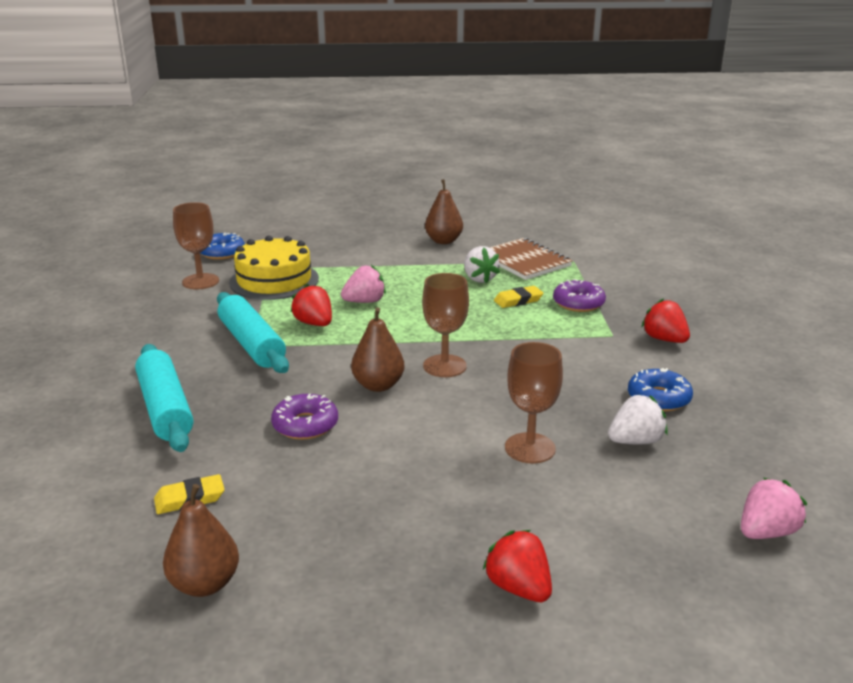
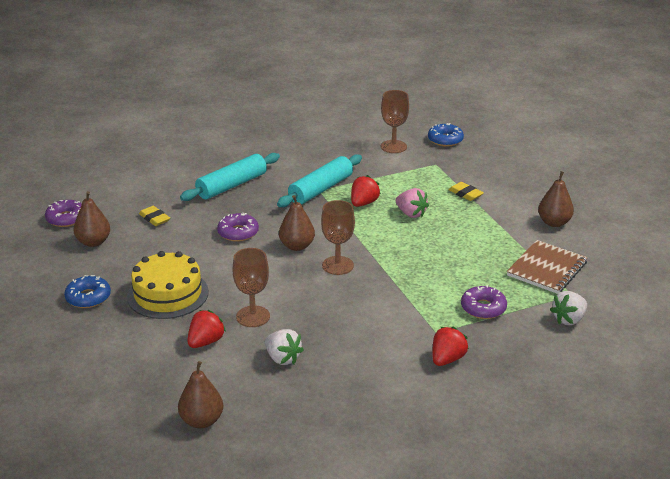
camera: 70 degrees right, 5 degrees up
yellow cake [229,235,319,300] -> yellow cake moved to [127,251,209,319]
white strawberry [464,246,500,283] -> white strawberry moved to [550,291,587,325]
red strawberry [483,530,552,602] -> red strawberry moved to [187,310,226,348]
yellow eraser [494,286,543,308] -> yellow eraser moved to [448,182,484,201]
blue donut [628,368,693,411] -> blue donut moved to [64,275,111,308]
pink strawberry [741,477,807,539] -> brown pear [178,361,223,428]
none -> purple donut [45,200,82,227]

